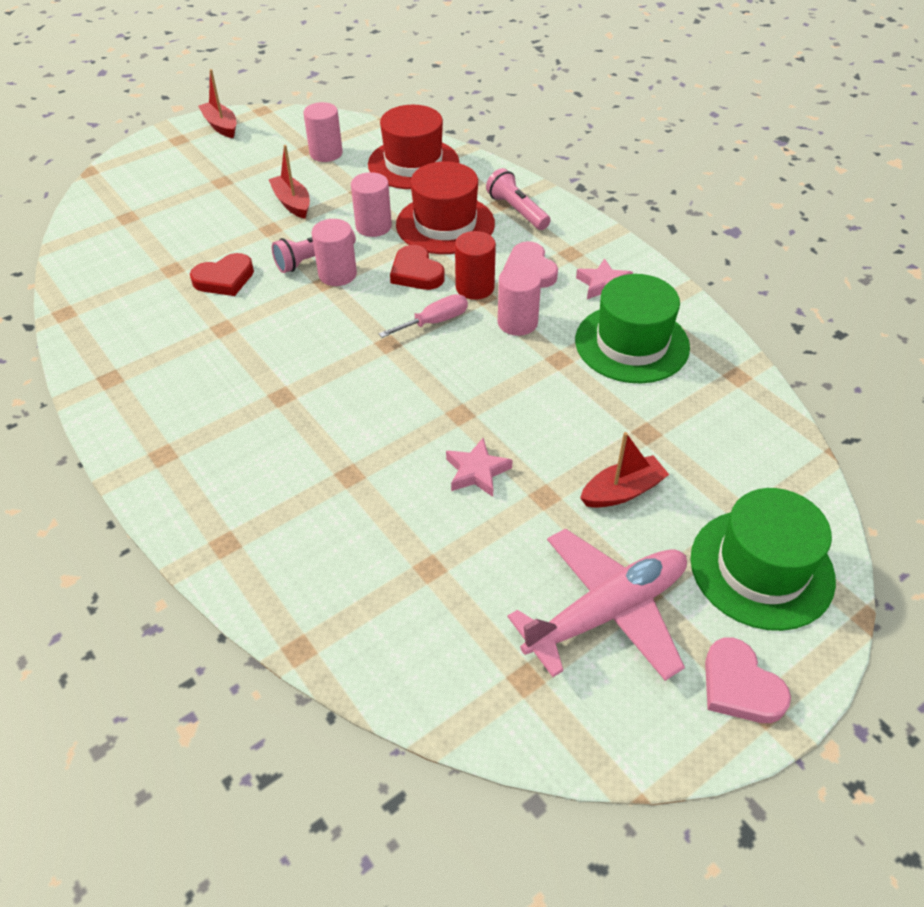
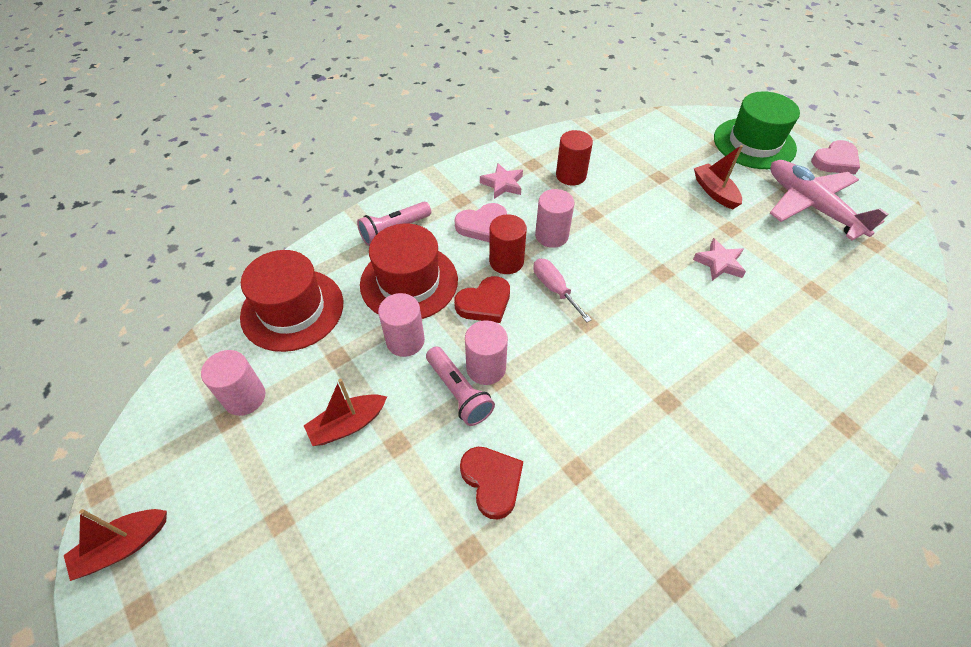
camera: 90 degrees left, 5 degrees up
green hat [575,274,690,383] -> red cylinder [556,130,593,185]

